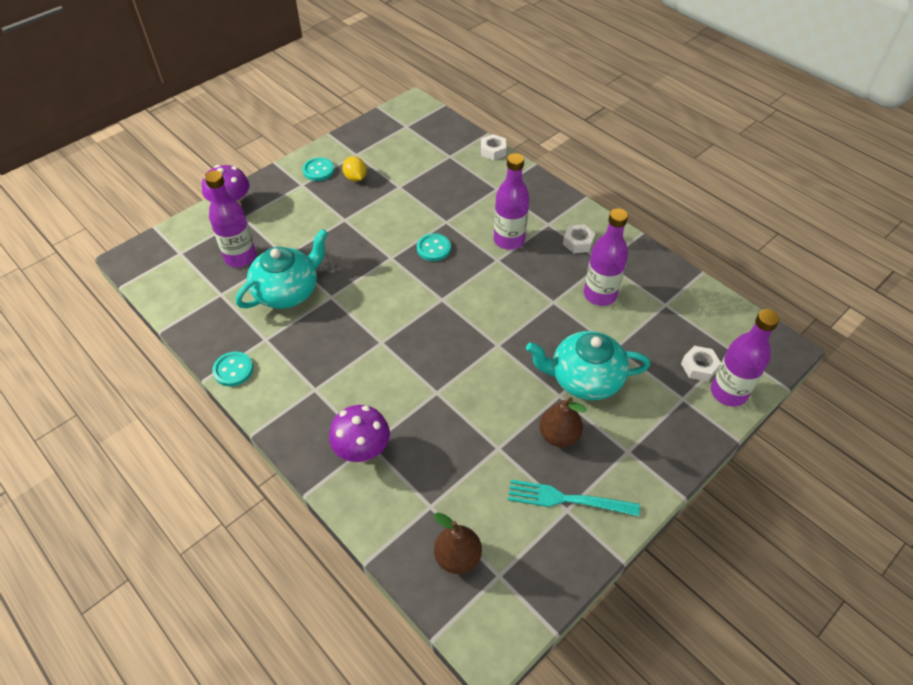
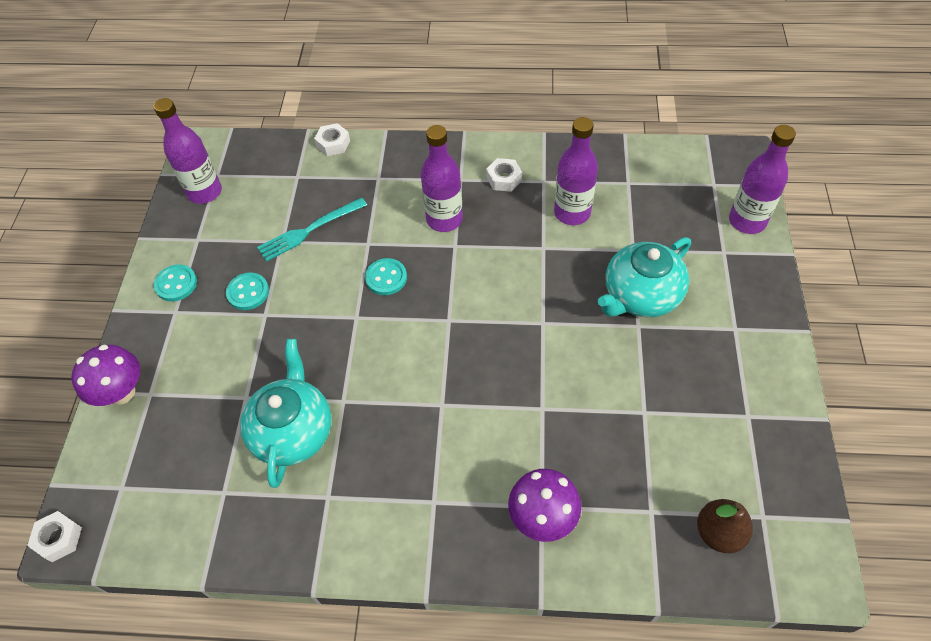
camera: 40 degrees left, 5 degrees up
purple bottle [205,170,256,267] -> purple bottle moved to [154,98,222,204]
turquoise button [212,352,253,386] -> turquoise button moved to [226,273,269,310]
yellow lemon [342,156,367,182] -> none
turquoise fork [508,480,640,516] -> turquoise fork moved to [257,198,367,262]
brown pear [540,397,586,447] -> none
white nut [681,346,721,382] -> white nut moved to [27,511,82,562]

